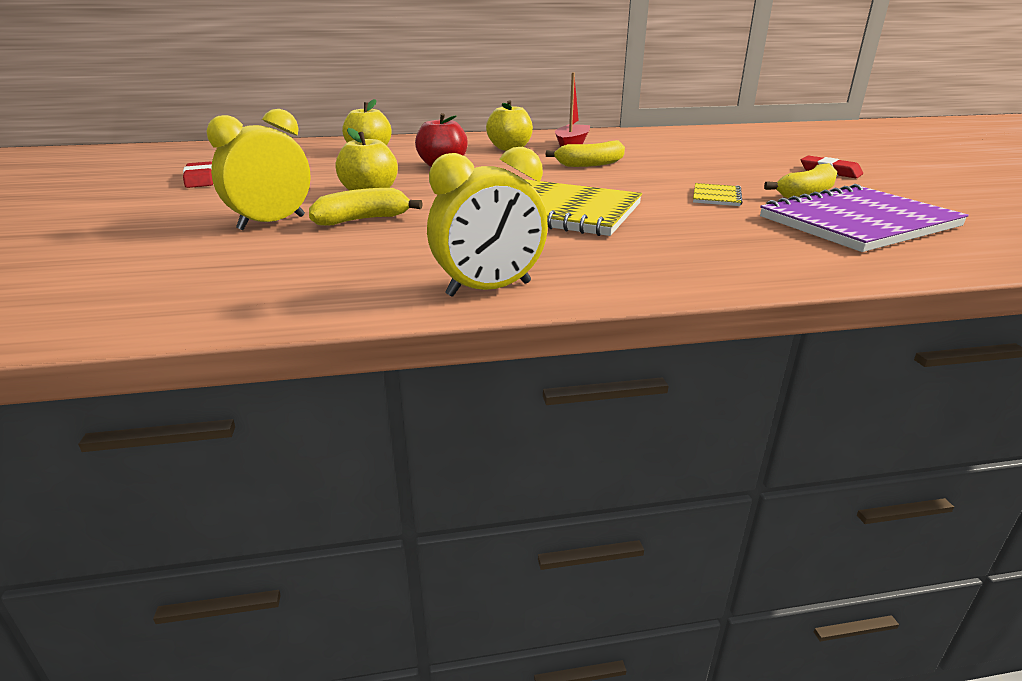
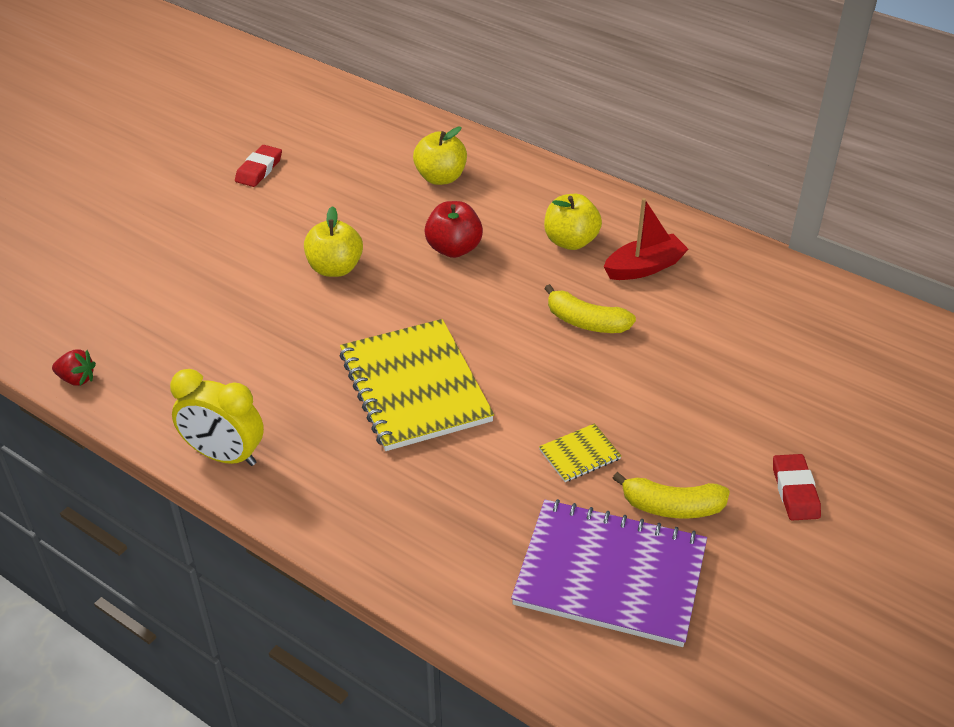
camera: 45 degrees right, 15 degrees up
yellow clock [206,109,311,230] -> none
yellow banana [309,188,423,226] -> none
none -> red strawberry [52,349,96,386]

